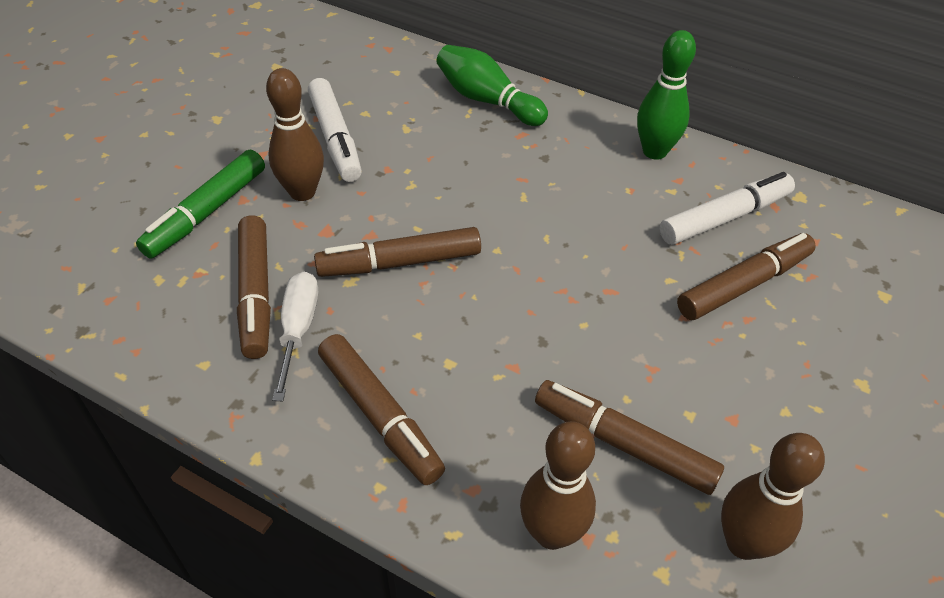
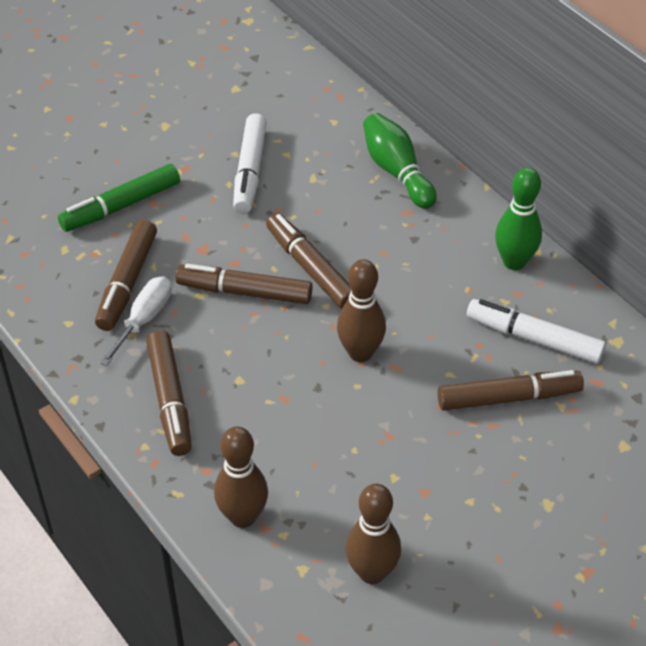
camera: 25 degrees right, 0 degrees up
brown bowling pin [266,68,324,201] -> brown bowling pin moved to [337,259,386,362]
brown marker [535,380,724,495] -> brown marker moved to [266,213,351,309]
white marker [660,172,795,245] -> white marker turned 150 degrees counterclockwise [467,299,606,364]

